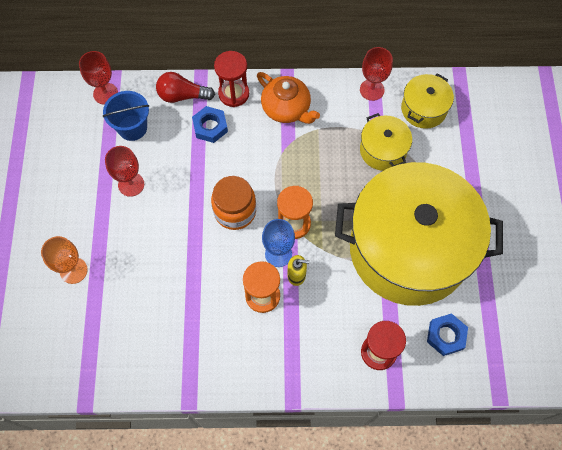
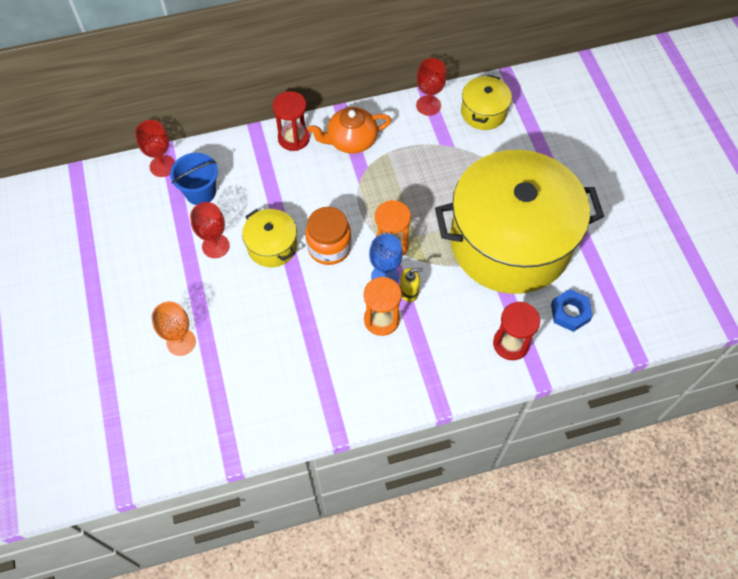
camera: 15 degrees left, 5 degrees down
red light bulb [156,72,215,103] -> none
blue nut [192,106,228,143] -> none
orange teapot [257,72,320,124] -> orange teapot turned 135 degrees clockwise [308,107,392,154]
yellow pot [360,113,412,171] -> yellow pot moved to [242,209,297,267]

